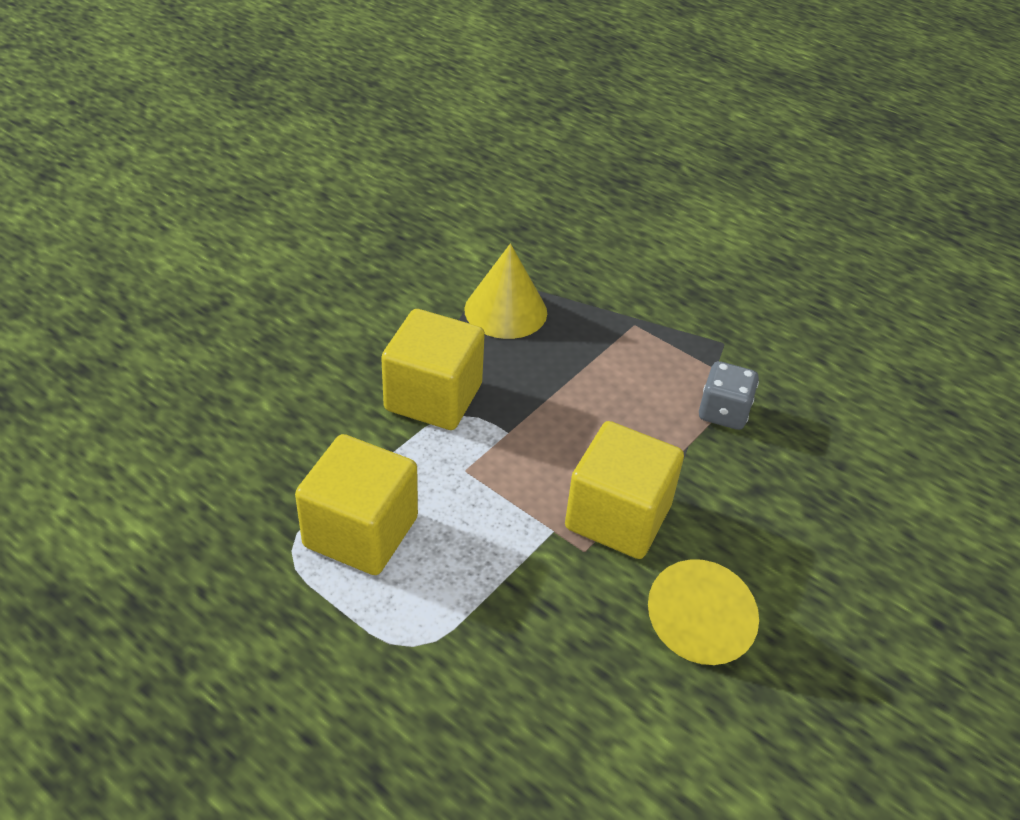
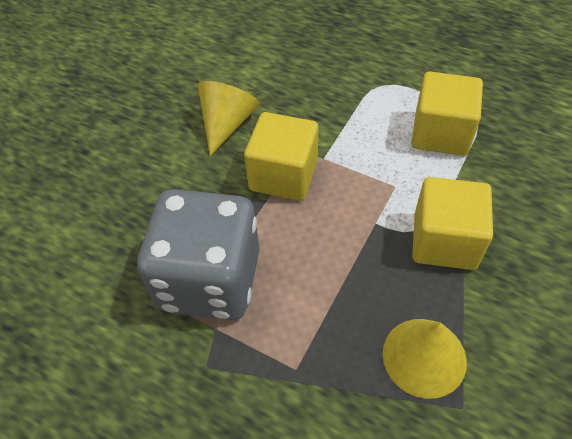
camera: 175 degrees right, 10 degrees up
grey dice [699,361,759,430] -> grey dice [137,189,260,320], size x2.33

